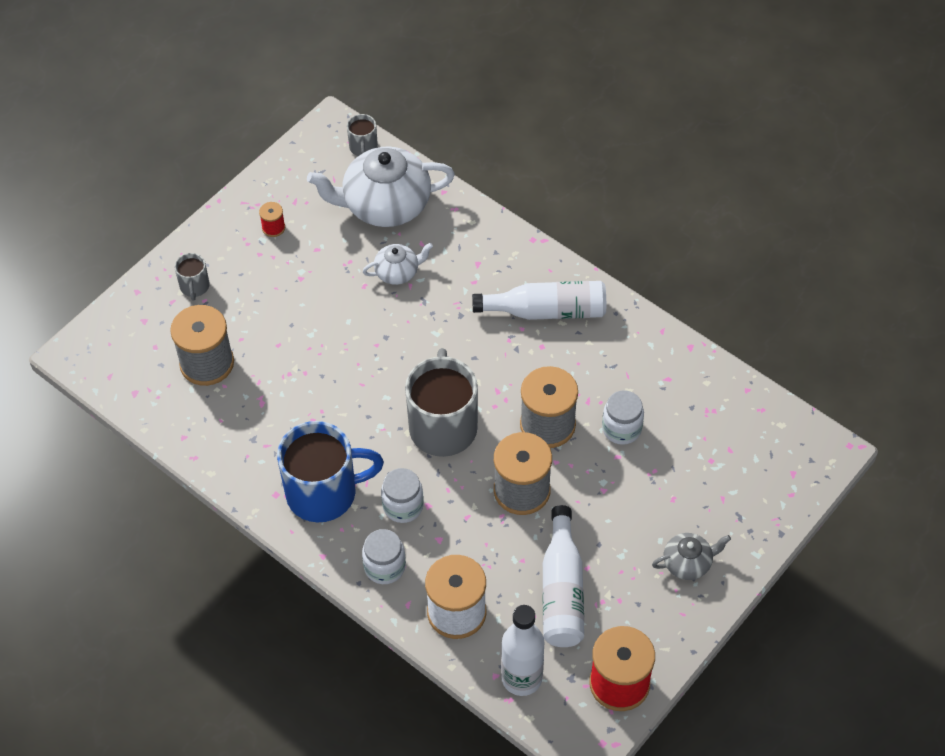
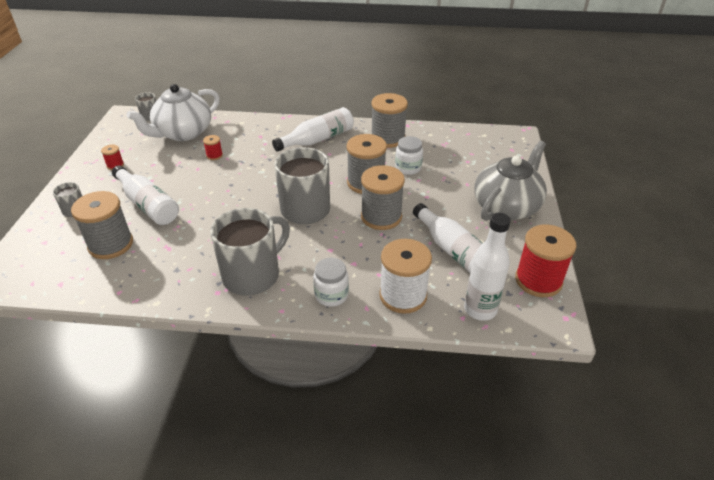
camera: 35 degrees left, 15 degrees down
blue mug [277,421,384,522] -> grey mug [210,208,290,295]
white teapot [363,243,433,285] -> red spool [203,135,223,160]
white jar [381,468,424,523] -> none
grey teapot [652,533,731,580] -> grey teapot [474,141,547,221], size x2.03
none -> white bottle [112,165,179,225]
none -> grey spool [371,93,408,148]

